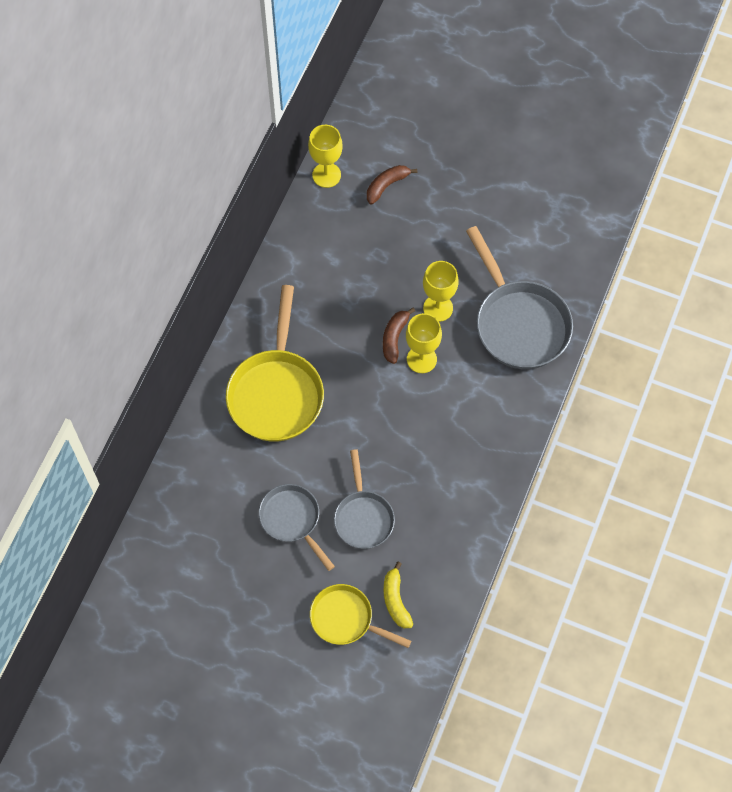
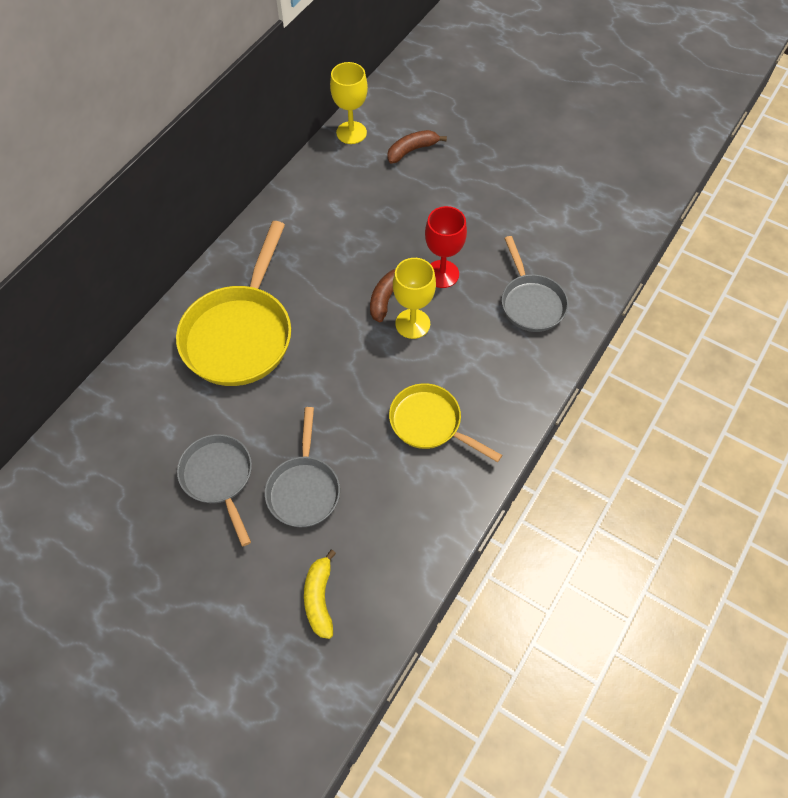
camera: 10 degrees right, 5 degrees down
yellow pan [310,584,411,648] -> yellow pan moved to [389,383,502,462]
yellow goblet [423,261,459,322] -> red goblet [425,206,467,288]
grey pan [466,226,573,369] -> grey pan [502,236,569,332], size x0.60

